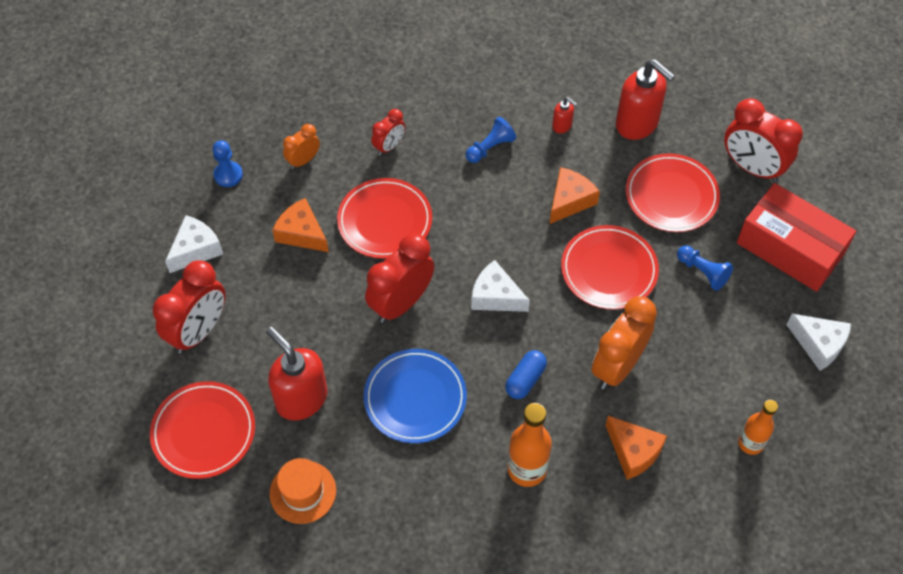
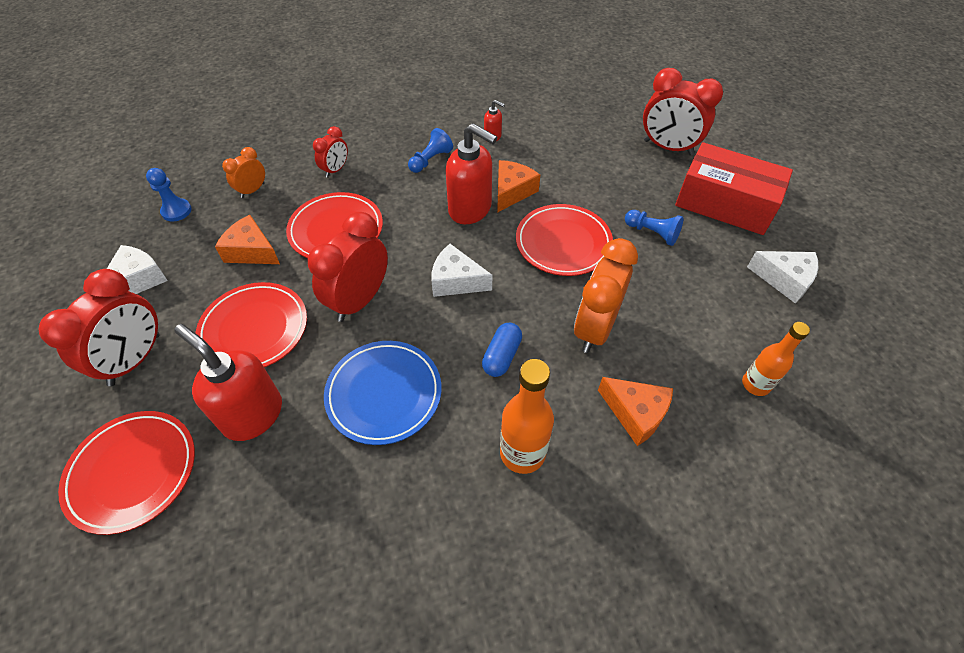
camera: 10 degrees left, 5 degrees down
orange hat [270,458,336,524] -> none
red soap dispenser [616,59,675,140] -> red soap dispenser moved to [446,123,497,224]
red plate [626,153,720,232] -> red plate moved to [196,282,307,367]

